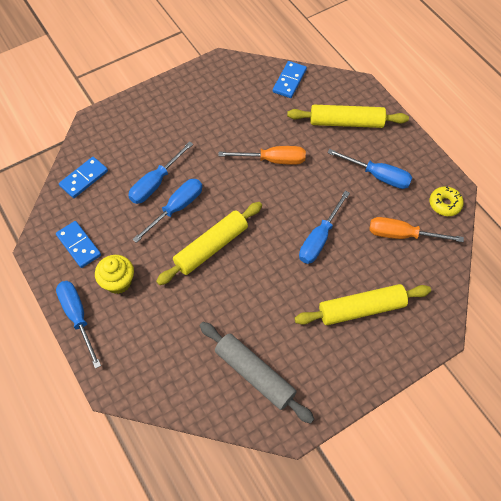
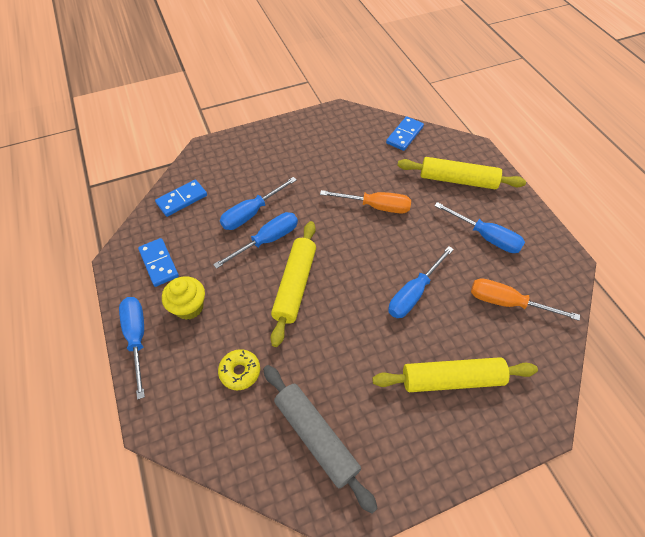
camera: 10 degrees right, 5 degrees down
yellow rolling pin [156,202,262,285] -> yellow rolling pin turned 45 degrees counterclockwise [271,221,316,347]
yellow donut [430,186,464,216] -> yellow donut moved to [218,349,260,390]

